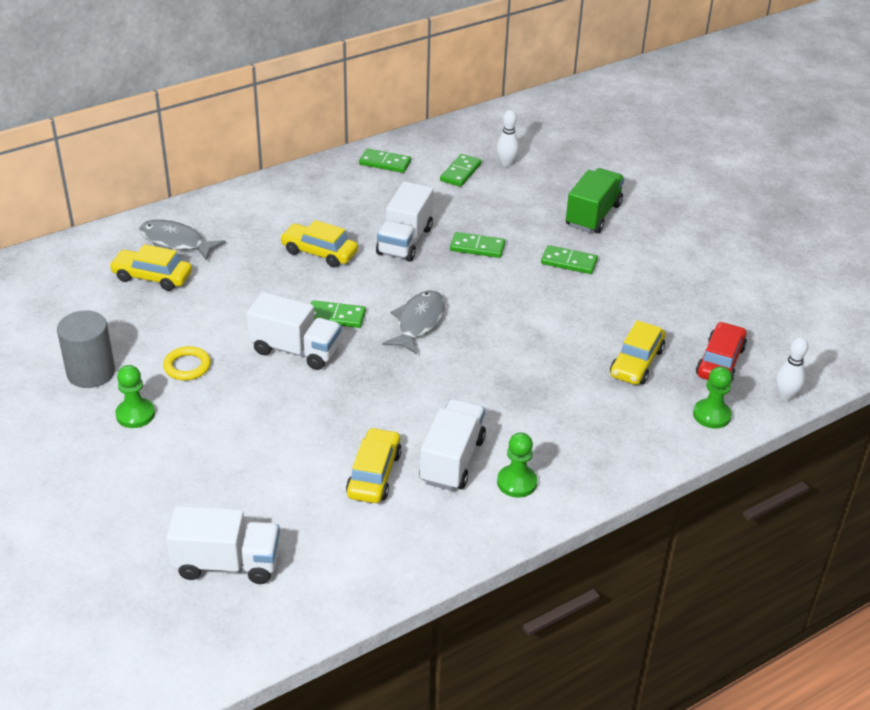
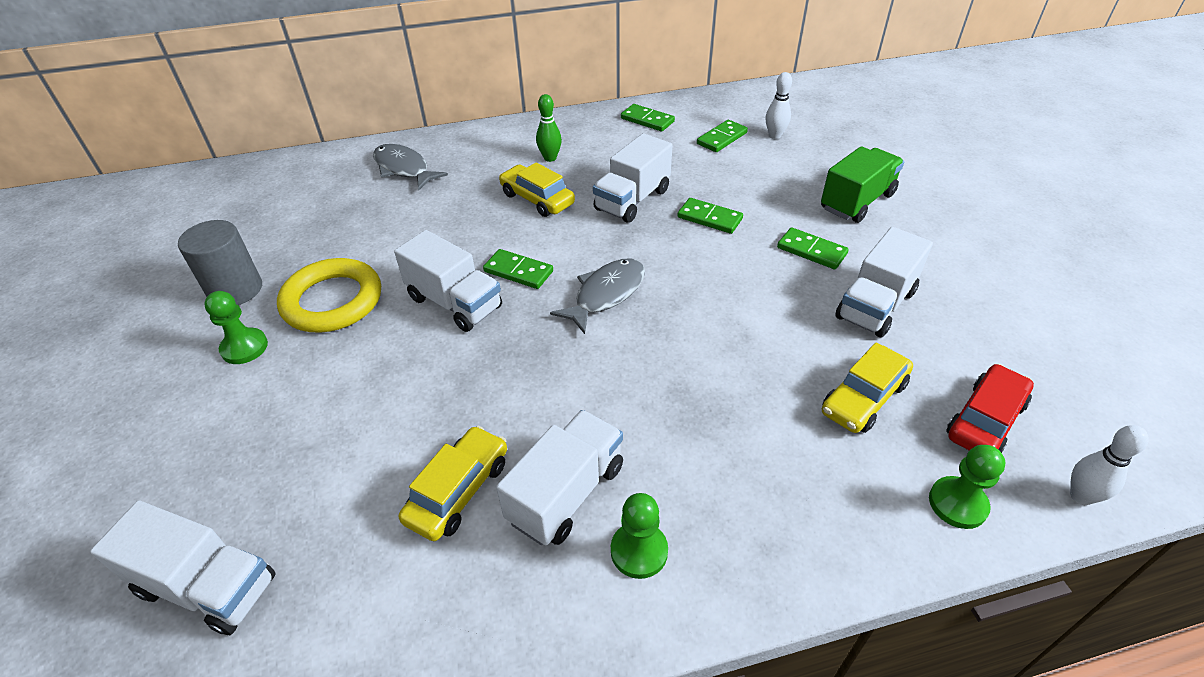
camera: 20 degrees right, 5 degrees up
yellow car [109,244,192,291] -> none
yellow ring [163,346,211,380] -> yellow ring [277,258,381,333], size x1.88
none -> green bowling pin [536,94,562,162]
none -> white truck [835,227,933,337]

